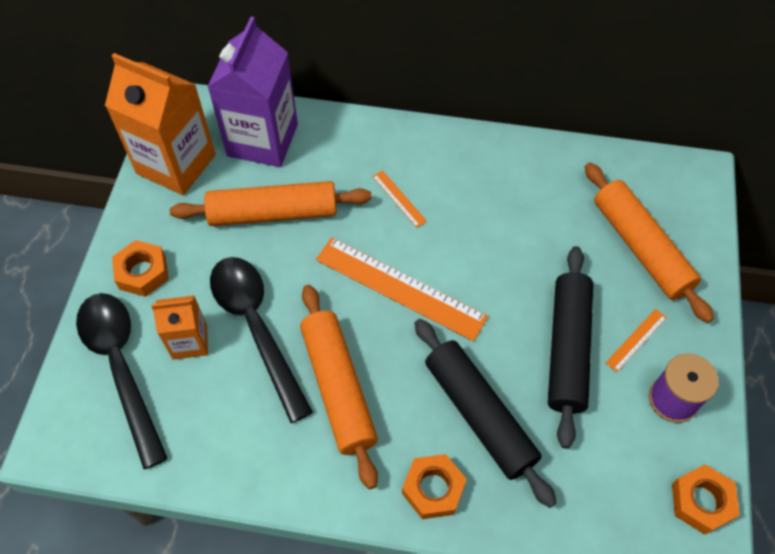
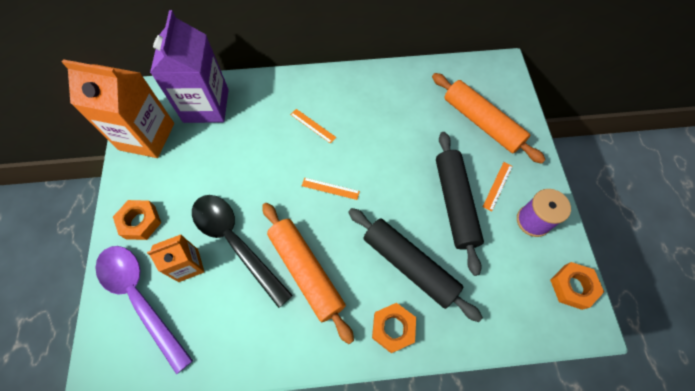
camera: 15 degrees left, 5 degrees up
black spoon [76,293,168,469] -> purple spoon [96,246,193,374]
orange rolling pin [170,181,372,226] -> none
orange ruler [316,237,488,342] -> orange ruler [302,178,360,200], size x0.45

